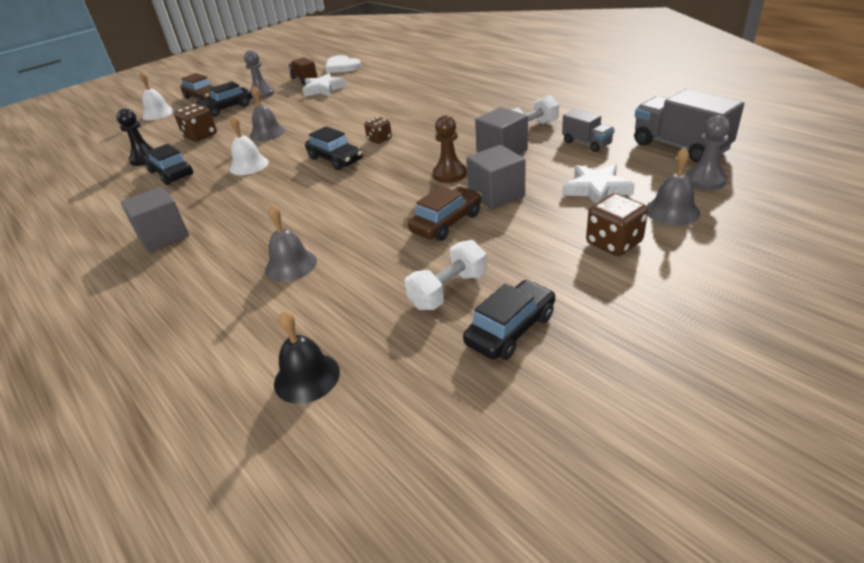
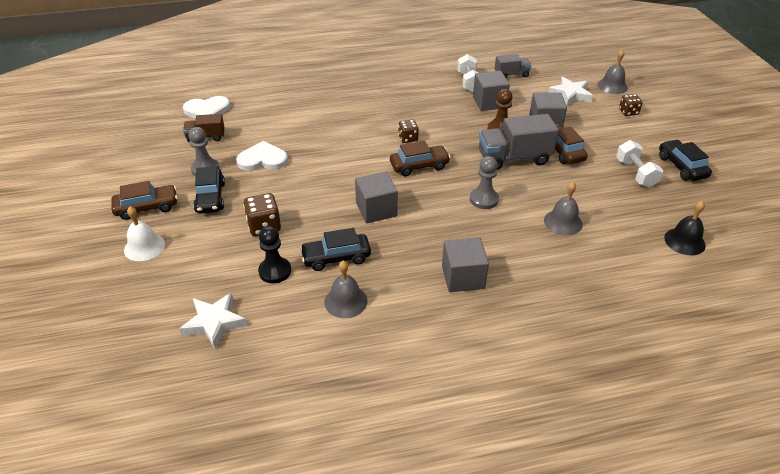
camera: 65 degrees left, 5 degrees up
white bell [230,115,269,175] -> grey cube [355,171,398,223]
grey bell [250,86,285,141] -> grey bell moved to [324,260,368,318]
white star [302,73,347,97] -> white star moved to [179,293,247,349]
black car [305,126,363,170] -> brown car [390,141,451,176]
brown dice [586,193,648,256] -> brown dice [619,94,643,116], size x0.66
grey truck [634,89,744,163] -> grey truck moved to [479,114,559,170]
grey pawn [686,115,730,190] -> grey pawn moved to [470,156,499,209]
none -> white heart [236,141,288,171]

